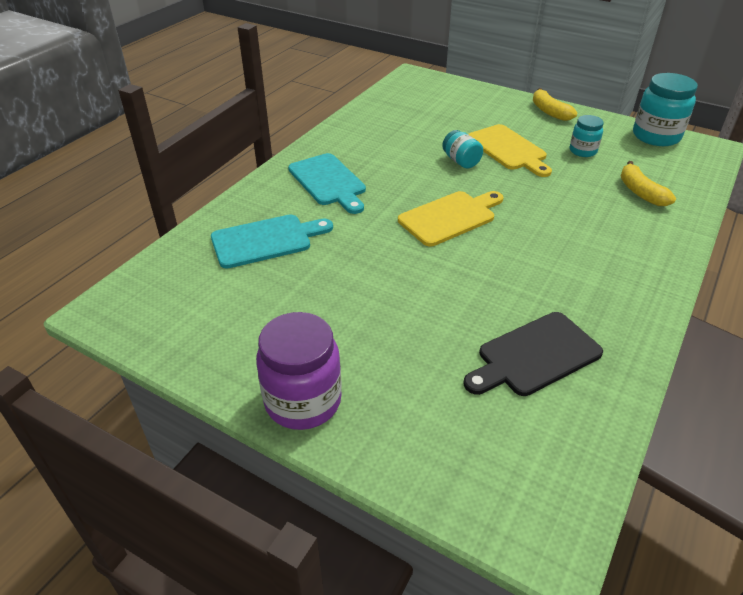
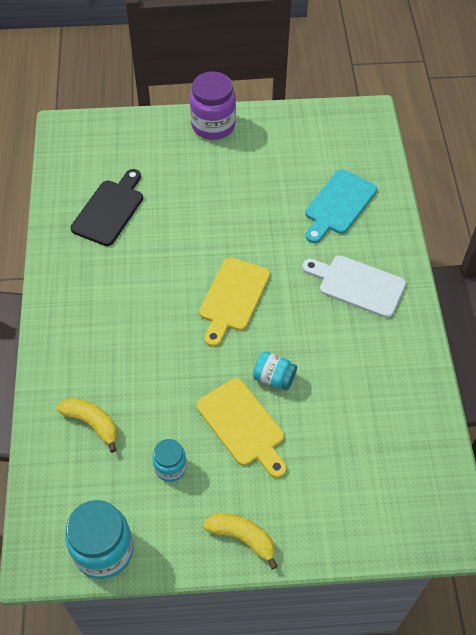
camera: 145 degrees right, 15 degrees up
turquoise cutting board [288,153,366,214] -> white cutting board [302,256,406,318]
yellow cutting board [468,124,552,177] -> yellow cutting board turned 150 degrees counterclockwise [197,378,287,478]

